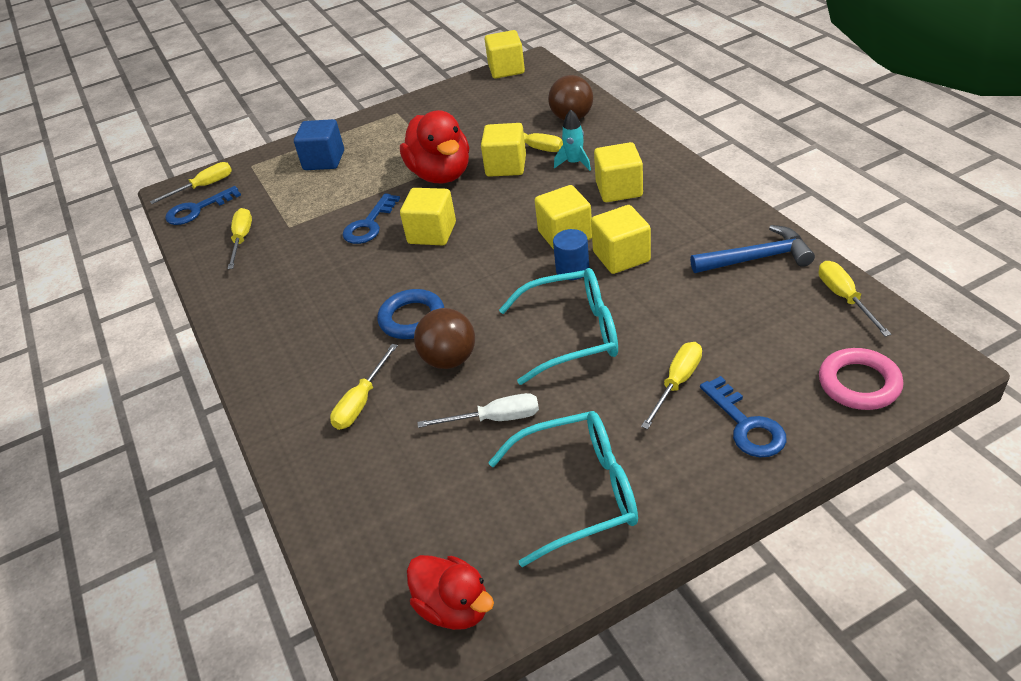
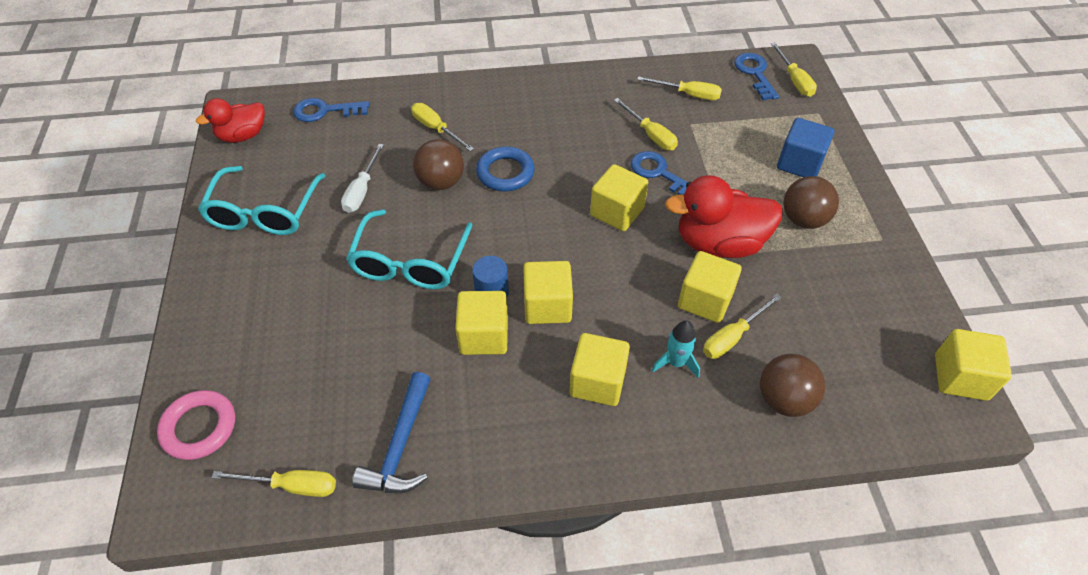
camera: 105 degrees right, 10 degrees up
yellow screwdriver [641,342,702,429] -> yellow screwdriver moved to [614,98,678,150]
blue key [700,376,787,458] -> blue key moved to [293,98,370,122]
none -> brown ball [783,176,839,229]

